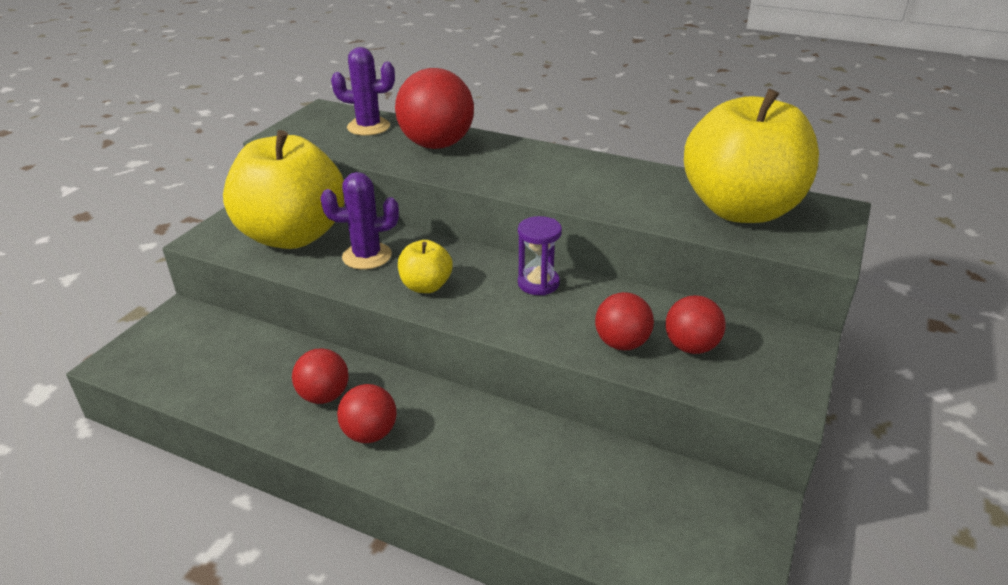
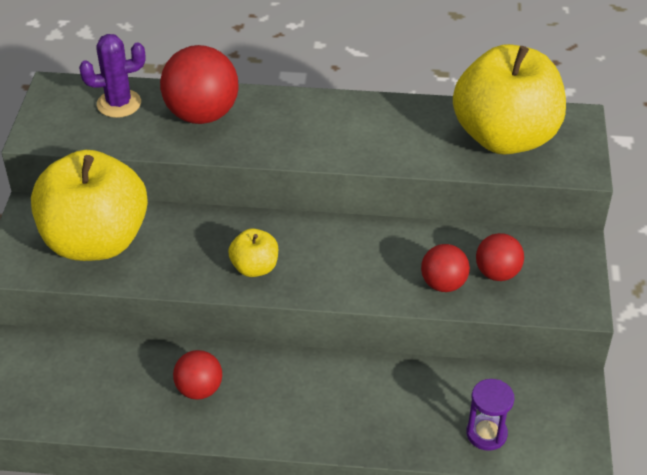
camera: 20 degrees left, 10 degrees up
purple cactus [321,172,399,269] -> none
red ball [337,384,397,443] -> none
purple hourglass [518,216,562,295] -> purple hourglass moved to [466,379,514,451]

